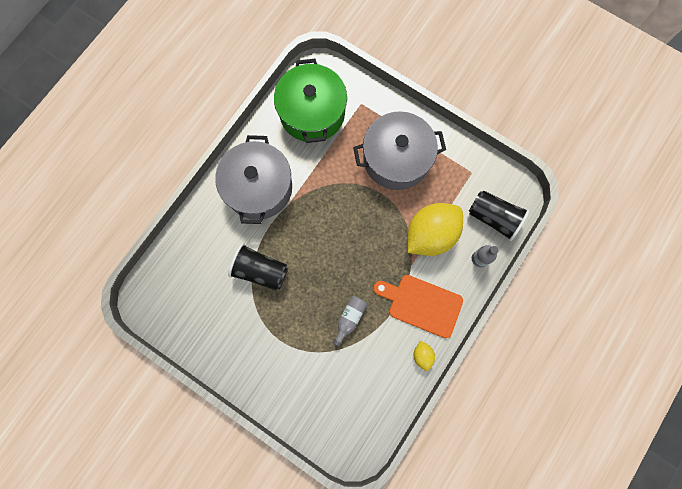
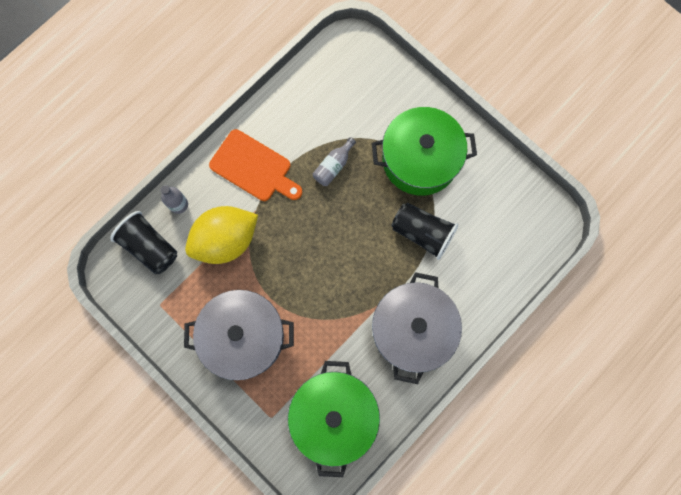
camera: 170 degrees left, 0 degrees up
yellow lemon [414,340,435,371] -> none
none -> green pot [372,107,477,196]

